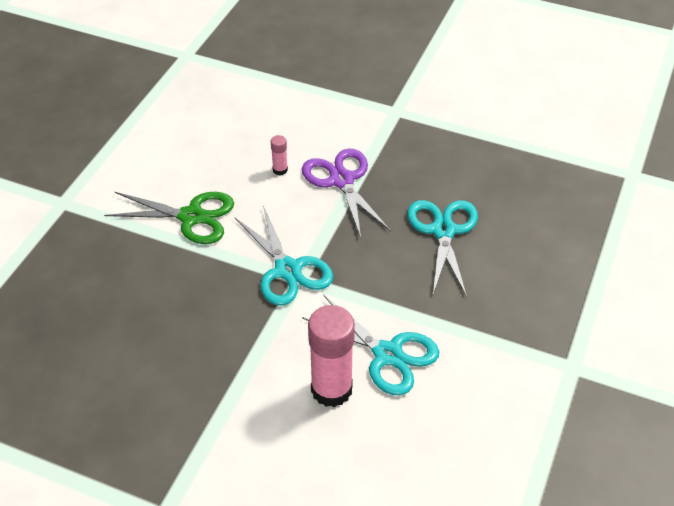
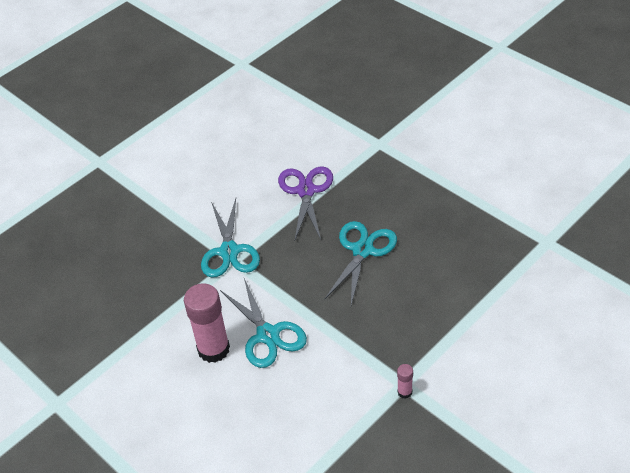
camera: 25 degrees right, 0 degrees up
green scissors [104,192,234,244] -> none
pink glue stick [271,135,288,175] -> pink glue stick moved to [397,364,413,399]

